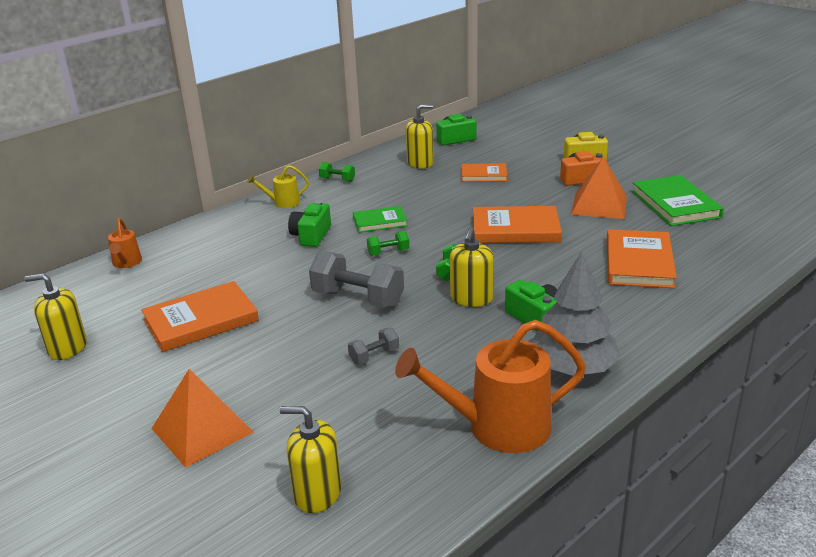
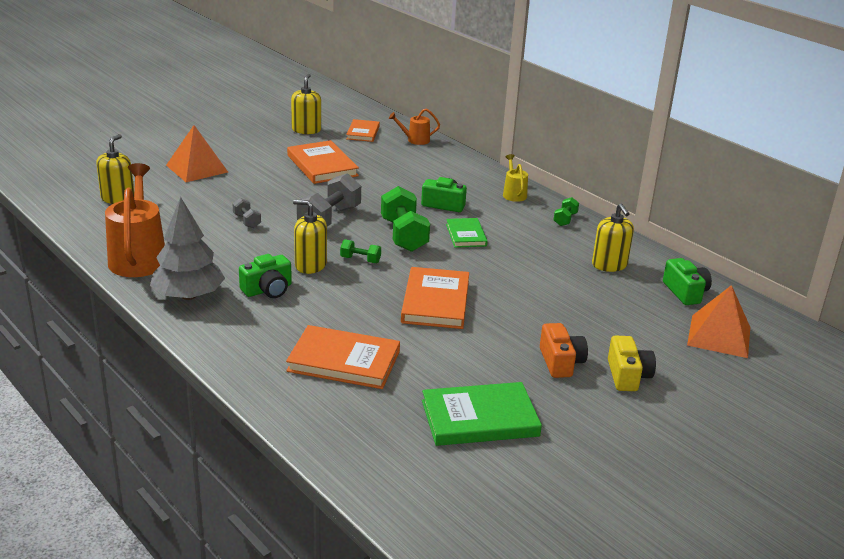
camera: 90 degrees right, 0 degrees up
green dumbbell [367,231,409,256] -> green dumbbell [381,186,430,252], size x2.02
orange book [461,163,507,182] -> orange book moved to [346,119,380,142]
orange pyramid [571,156,627,219] -> orange pyramid moved to [687,285,750,358]

